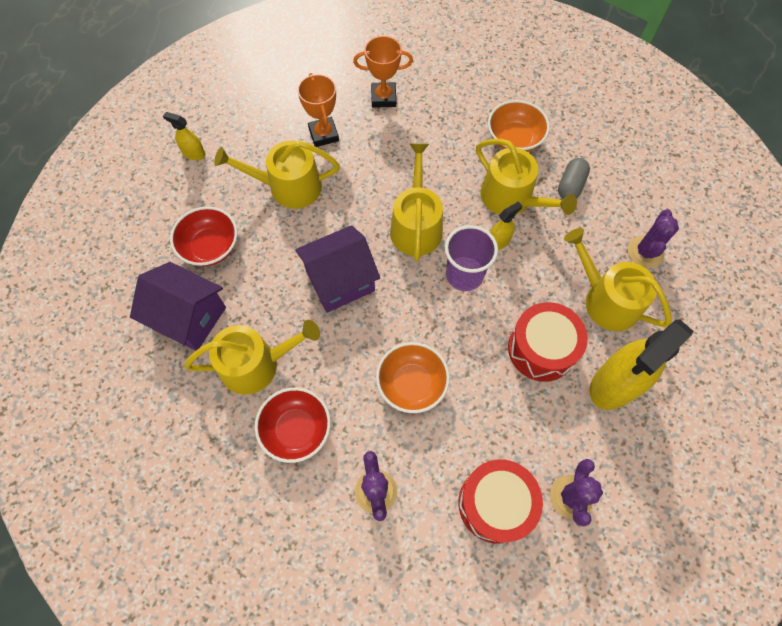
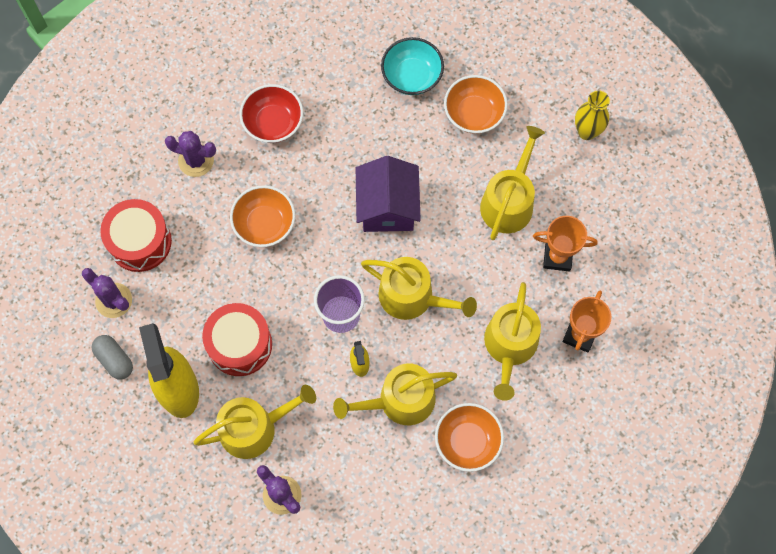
camera: 115 degrees right, 5 degrees up
purple house [130,262,226,351] -> turquoise bowl [381,37,444,95]
yellow spray bottle [163,112,205,160] -> yellow vase [575,90,610,140]
red bowl [170,206,238,266] -> orange bowl [444,75,508,134]
yellow watering can [184,320,320,395] -> yellow watering can moved to [484,282,541,401]
grey capsule [558,158,590,199] -> grey capsule moved to [92,335,133,380]

